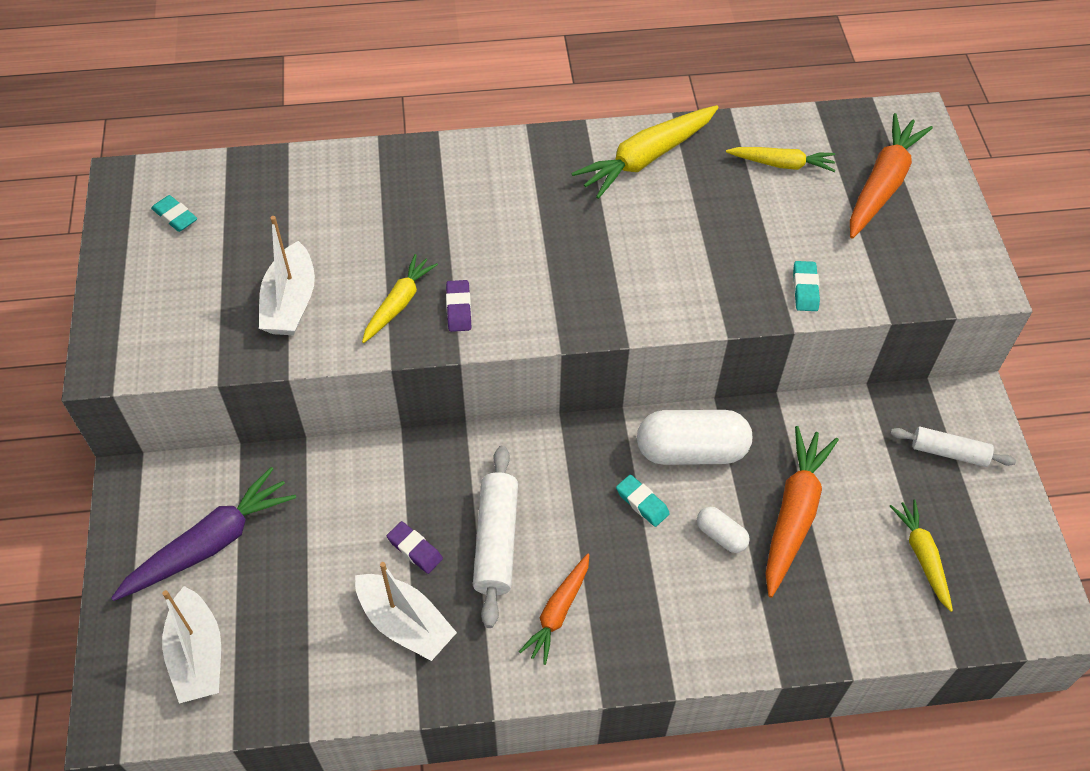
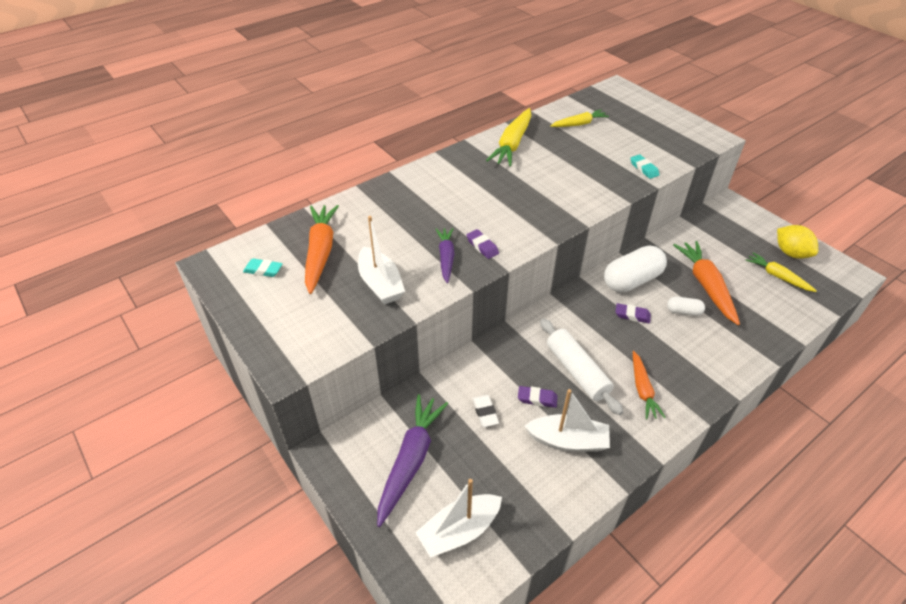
camera: 30 degrees left, 10 degrees down
white boat [162,586,221,704] -> white boat turned 105 degrees clockwise [415,479,502,558]
yellow carrot [362,254,438,343] -> purple carrot [436,228,454,283]
turquoise eraser [616,475,670,527] -> purple eraser [616,303,651,323]
orange carrot [850,113,933,239] -> orange carrot moved to [305,205,339,294]
white rolling pin [890,427,1016,467] -> none
none -> white eraser [473,395,499,427]
none -> yellow lemon [777,225,818,259]

